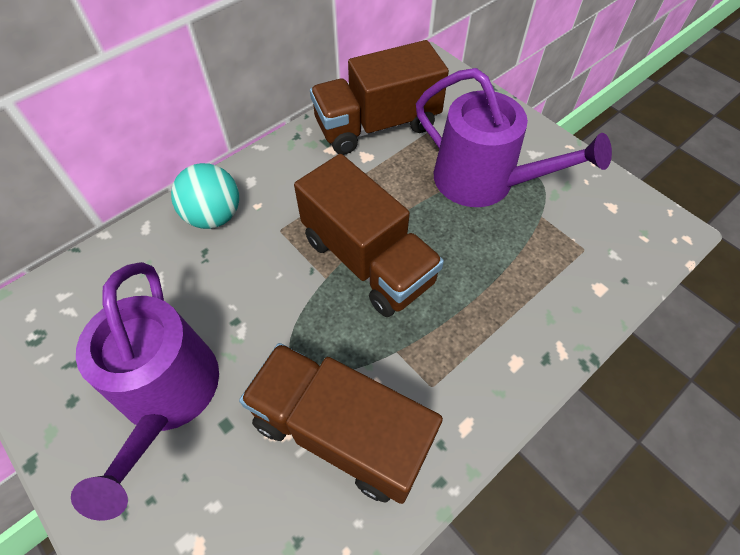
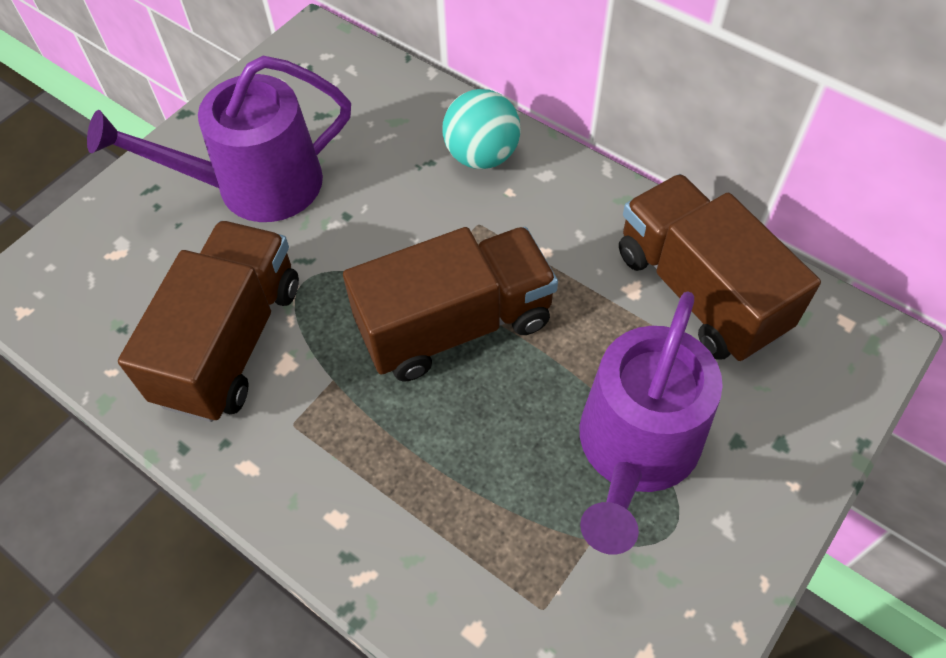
camera: 80 degrees right, 0 degrees up
brown truck [294,154,444,317] -> brown truck turned 150 degrees counterclockwise [343,227,558,382]

